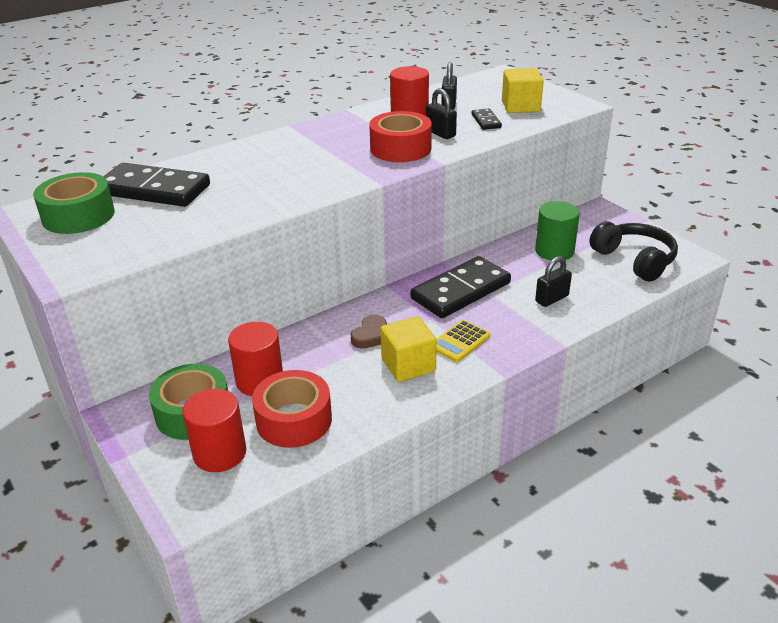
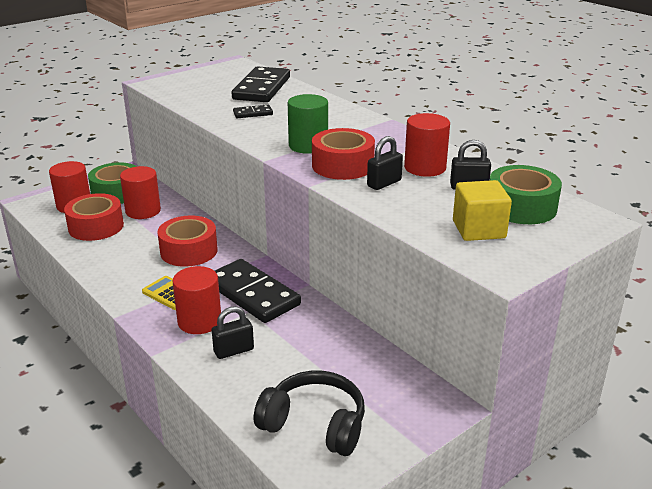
camera: 85 degrees right, 5 degrees down
green tape [33,172,115,234] -> green tape moved to [490,165,562,224]
brown heart [351,315,387,349] -> red tape [157,216,218,267]
yellow cube [381,316,437,382] -> none
black domino [471,109,502,130] -> black domino moved to [233,105,273,118]
green cylinder [535,201,580,260] -> green cylinder moved to [288,94,328,154]
black padlock [535,256,572,307] -> black padlock turned 75 degrees counterclockwise [212,306,254,359]
black headphones [589,221,678,282] -> black headphones turned 120 degrees counterclockwise [253,371,365,456]
none -> red cylinder [172,266,221,334]

